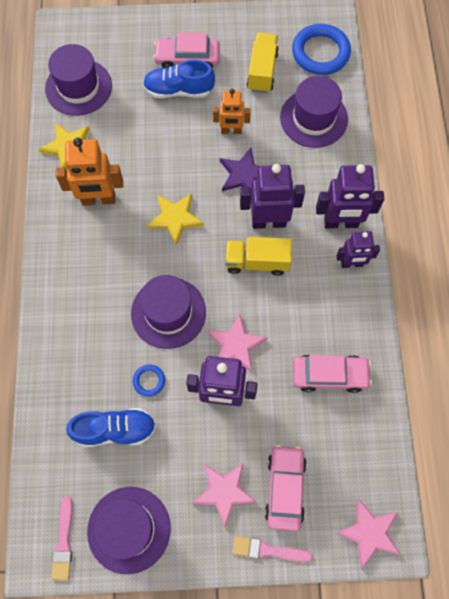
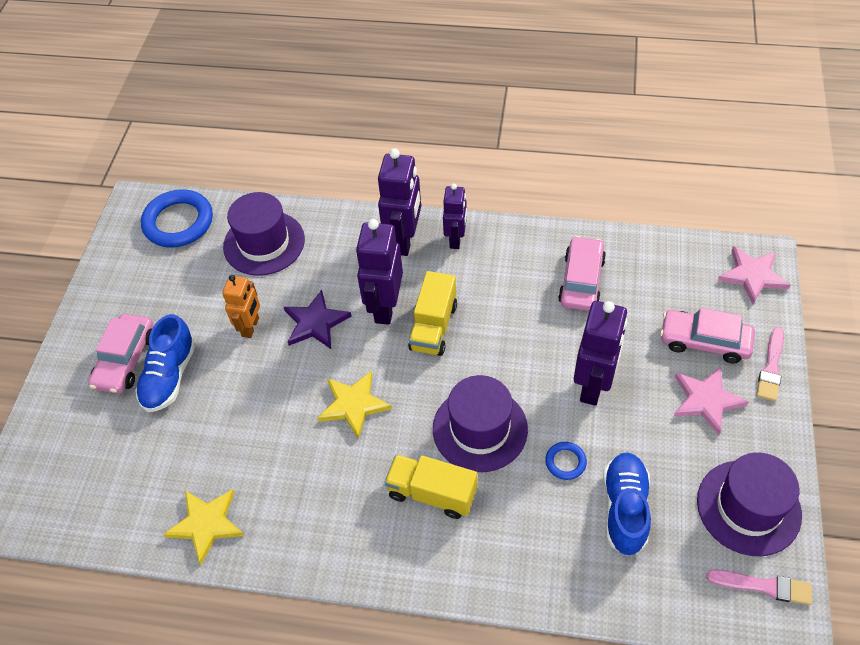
camera: 75 degrees left, 15 degrees down
purple hat [45,44,112,116] -> none
orange robot [56,138,123,206] -> none
pink star [207,314,267,372] -> none
yellow truck [247,33,279,93] -> yellow truck moved to [384,454,477,519]

